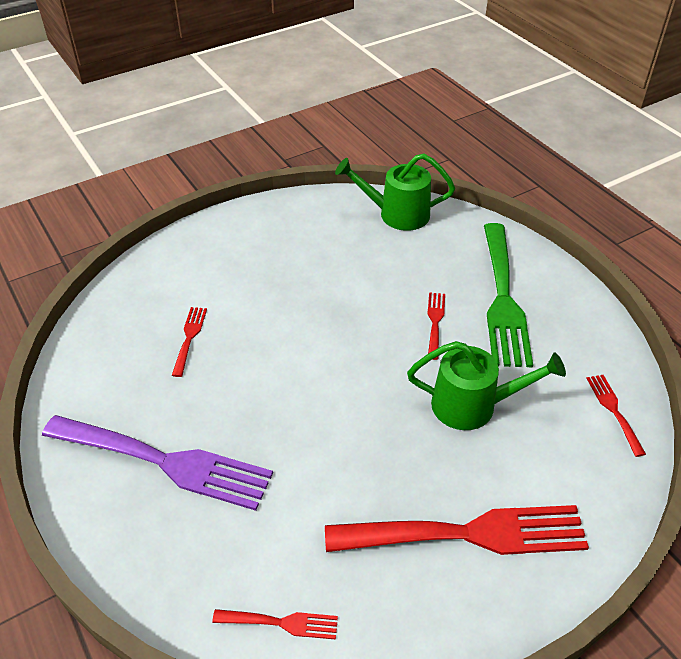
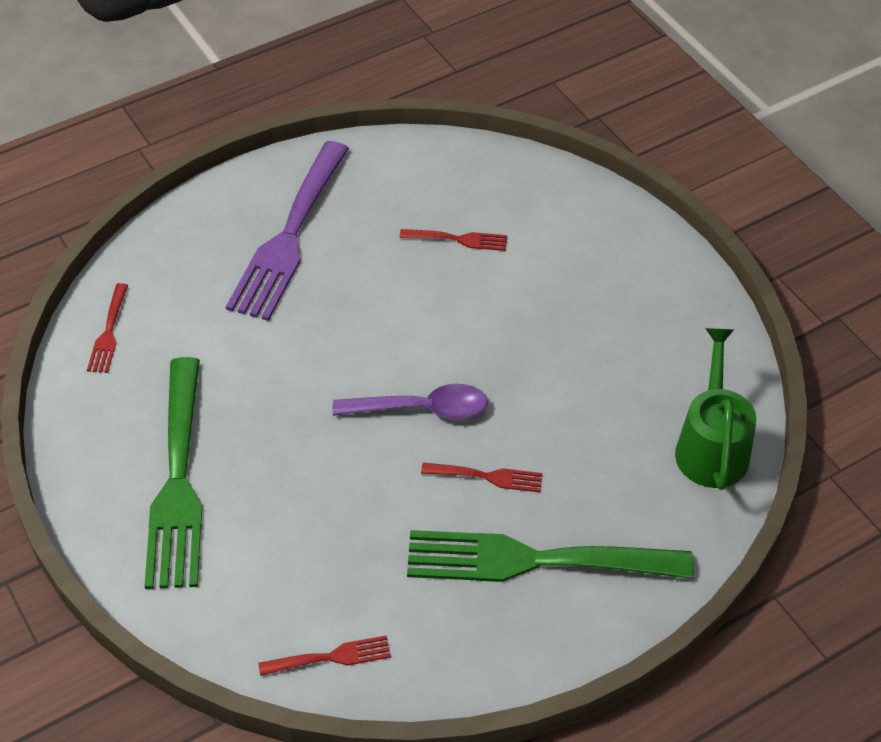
camera: 90 degrees right, 5 degrees up
red fork [325,505,589,555] -> green fork [144,357,202,589]
green watering can [407,341,566,430] -> none
none -> purple spoon [333,384,488,419]

